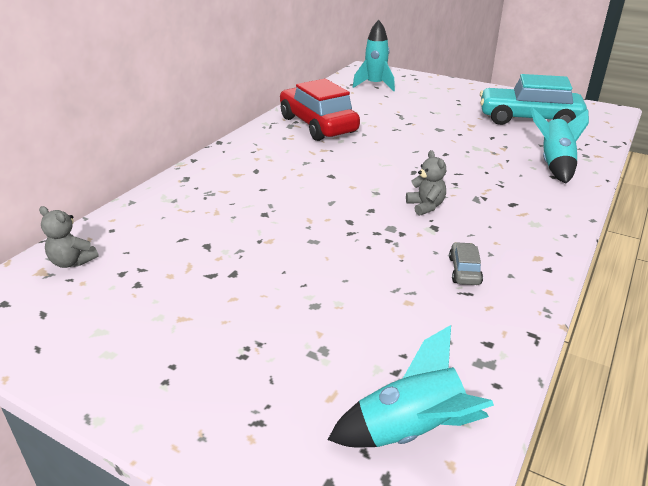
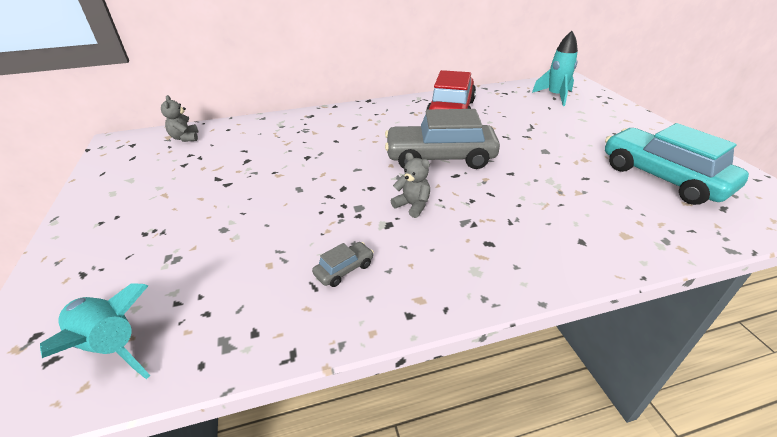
camera: 45 degrees right, 5 degrees up
grey teddy bear [406,150,446,216] -> grey teddy bear turned 75 degrees counterclockwise [391,153,430,218]
turquoise rocket [530,107,589,184] -> none
none -> grey car [385,109,500,169]

